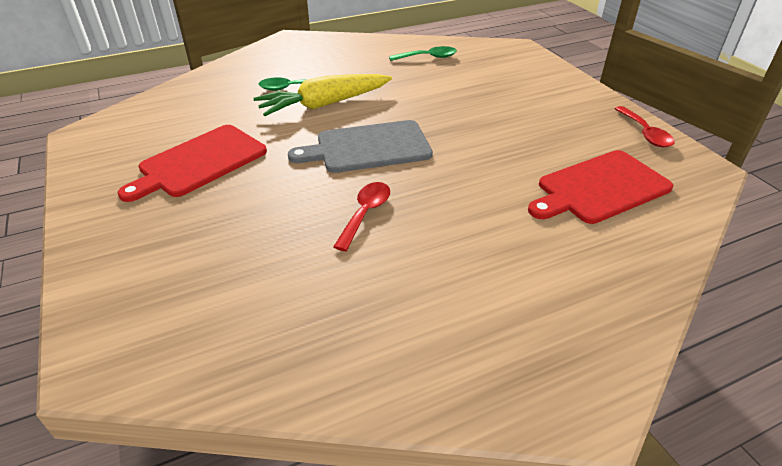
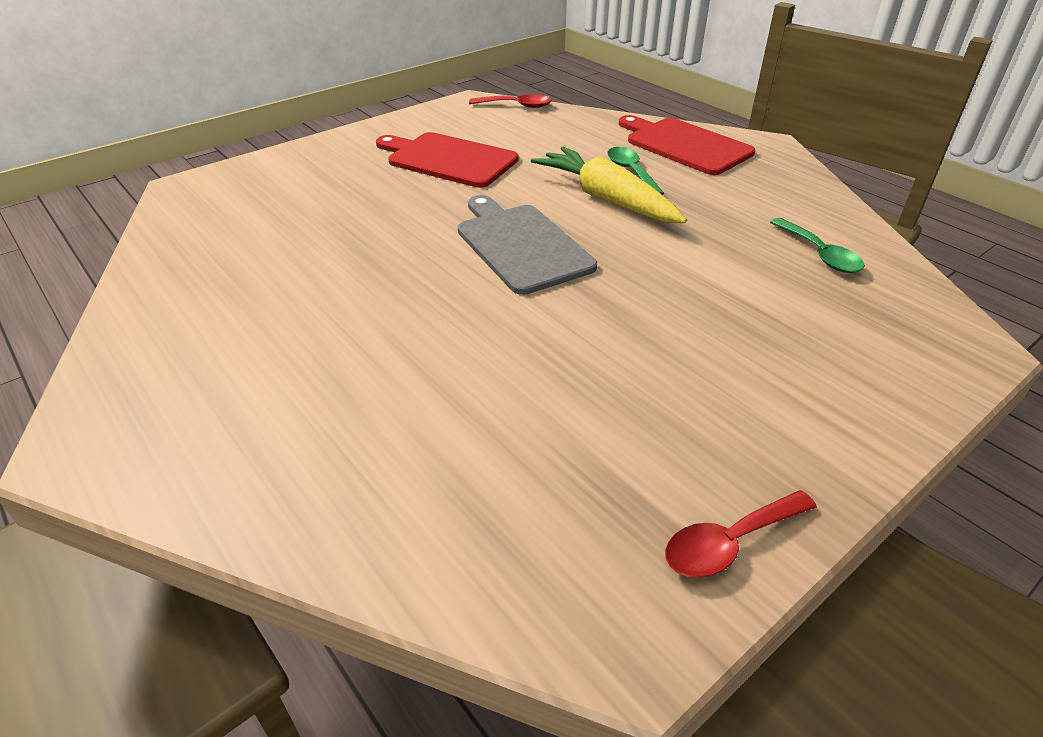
camera: 75 degrees right, 0 degrees up
red spoon [333,182,390,251] -> red spoon moved to [469,94,552,108]
red cutting board [528,150,673,224] -> red cutting board moved to [619,115,755,175]

